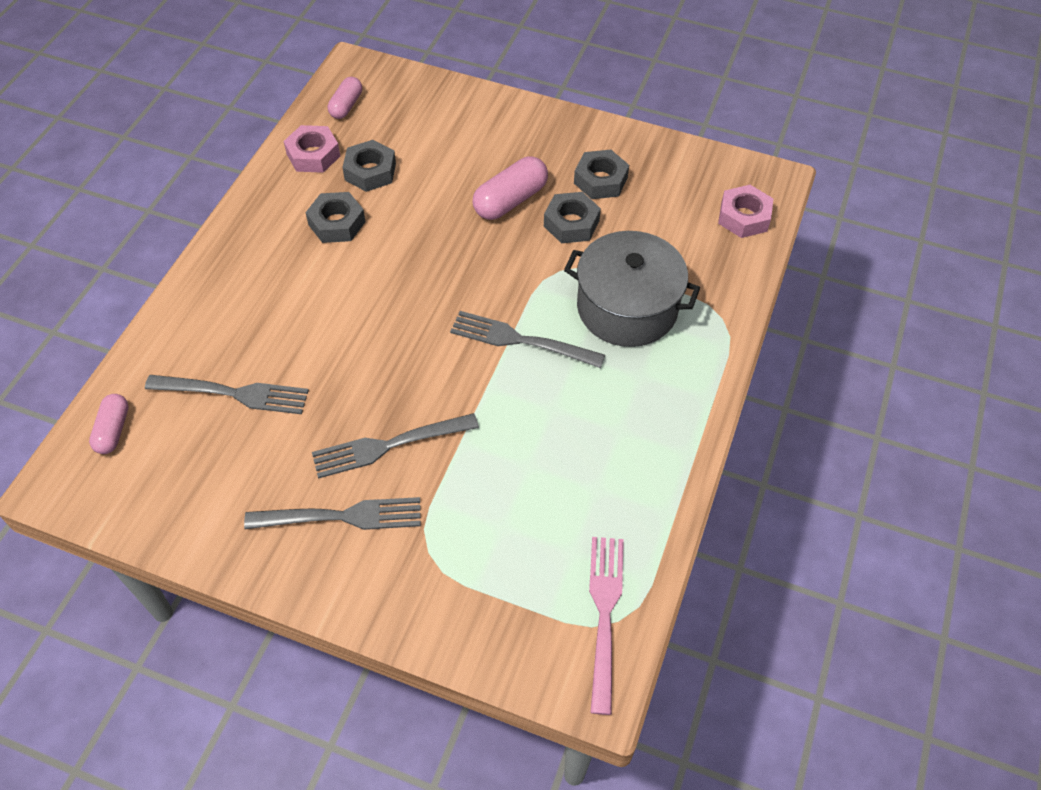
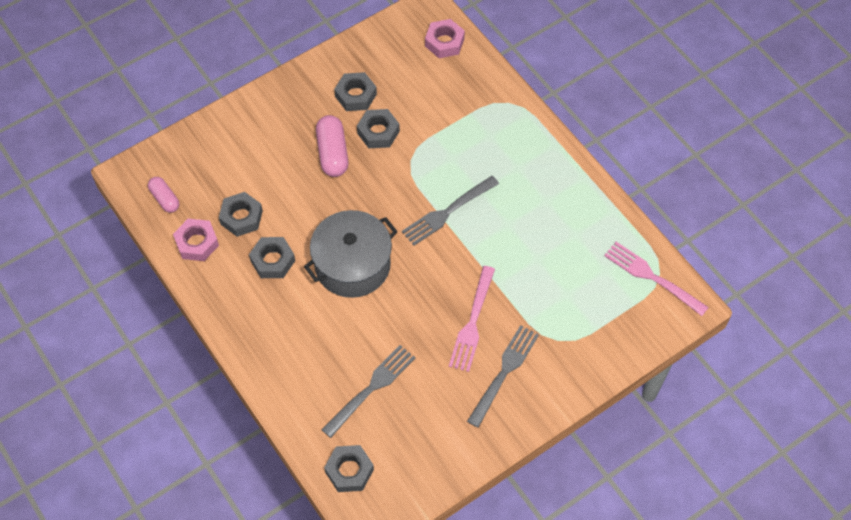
camera: 55 degrees left, 5 degrees up
pink capsule [89,394,129,454] -> grey nut [324,445,374,492]
grey fork [312,413,479,479] -> pink fork [449,266,495,372]
grey pot [564,231,700,347] -> grey pot moved to [304,210,398,298]

